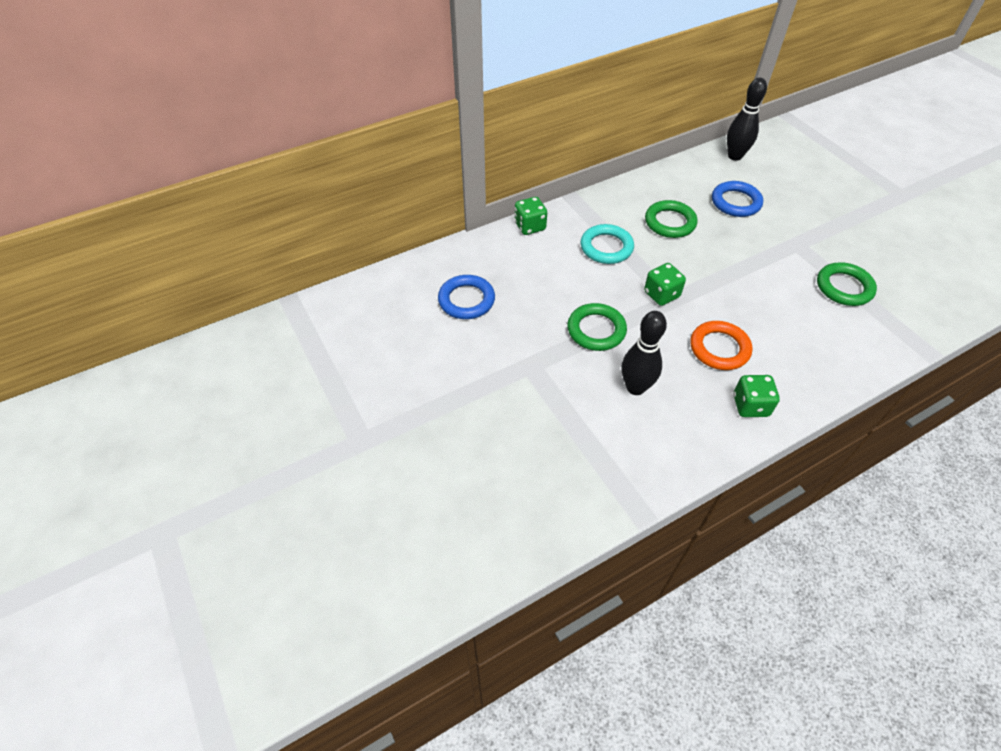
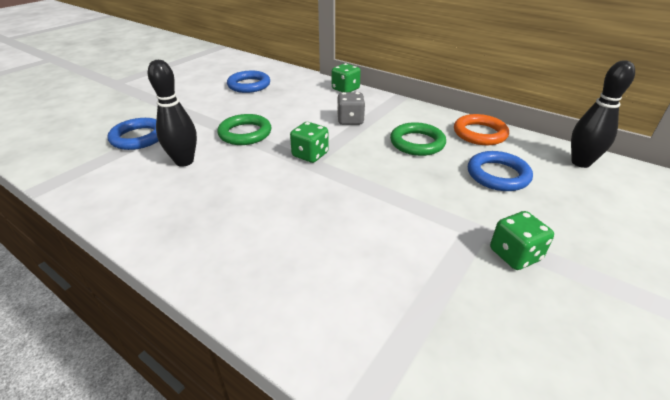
camera: 65 degrees right, 15 degrees down
turquoise ring [580,224,634,264] -> grey dice [337,92,365,125]
orange ring [690,321,752,370] -> orange ring moved to [454,114,509,145]
green dice [734,375,780,417] -> green dice moved to [490,211,554,270]
green ring [817,262,877,306] -> none
none -> blue ring [107,118,158,150]

